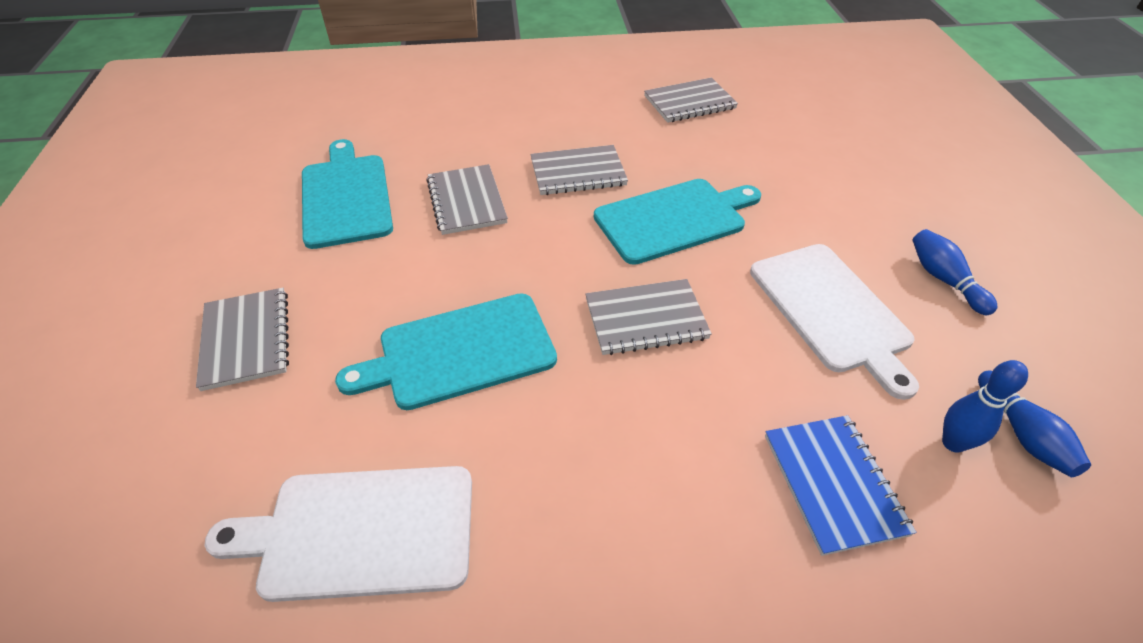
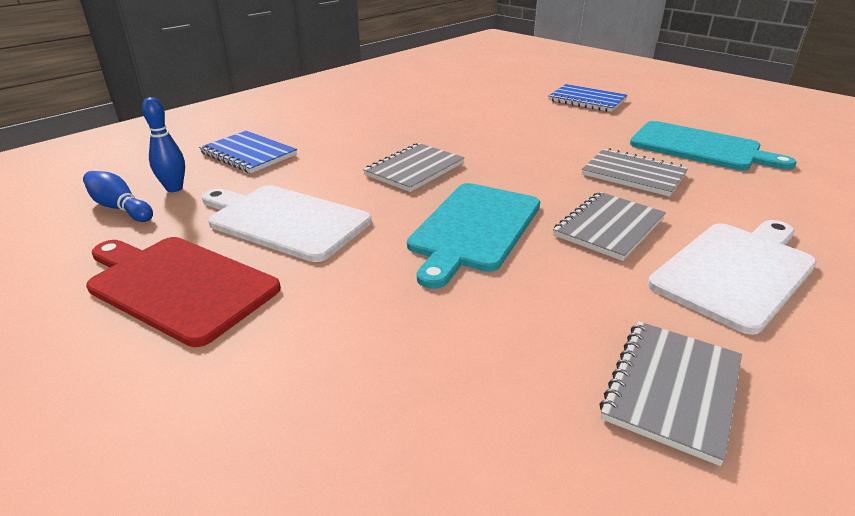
camera: 140 degrees right, 15 degrees down
grey notebook [196,288,289,391] -> blue notebook [548,84,627,112]
white cutting board [204,466,472,602] -> white cutting board moved to [648,220,817,335]
turquoise cutting board [335,293,557,410] -> none
blue bowling pin [912,229,997,315] -> red cutting board [86,237,281,347]

